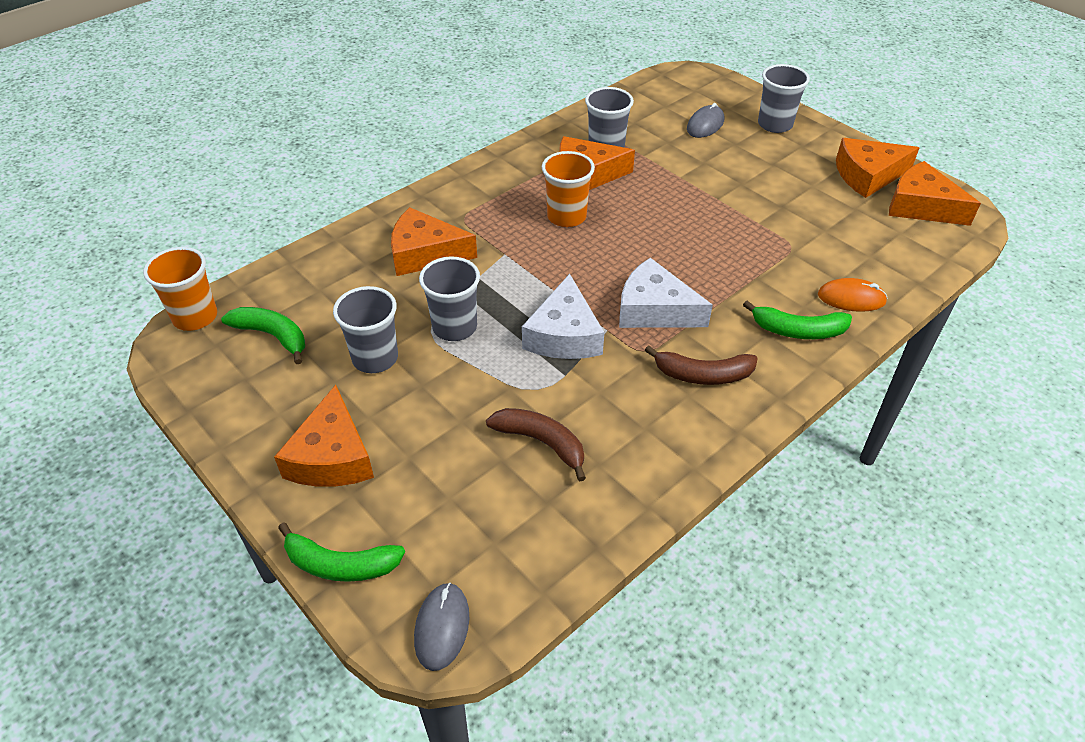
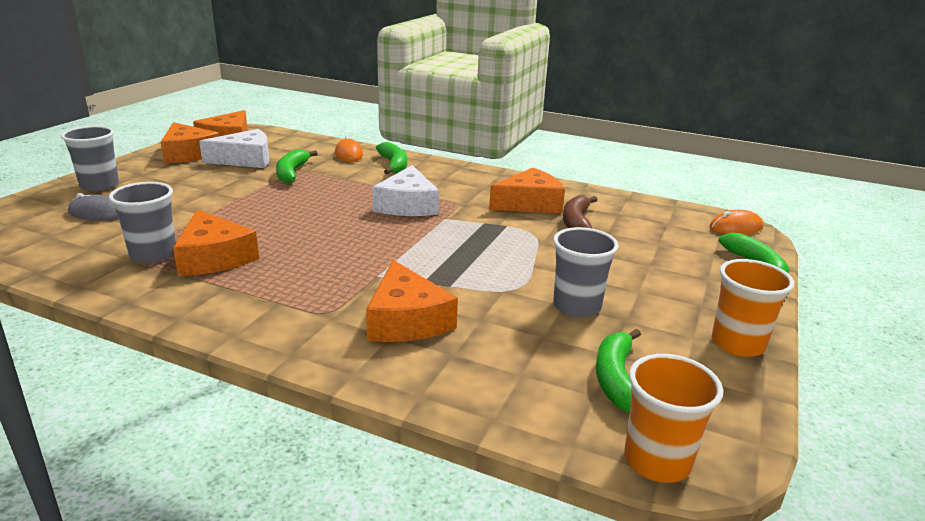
camera: 115 degrees left, 20 degrees down
orange cheese [274,385,374,487] -> orange cheese moved to [489,168,565,213]
grey mouse [414,583,469,671] -> orange mouse [710,210,763,235]
grey cup [419,256,480,341] -> none
white cheese [522,274,604,359] -> white cheese moved to [199,129,269,168]
orange cup [542,151,595,227] -> orange cup moved to [712,259,794,357]
brown banana [645,346,758,385] -> none
none -> green banana [276,149,318,183]

